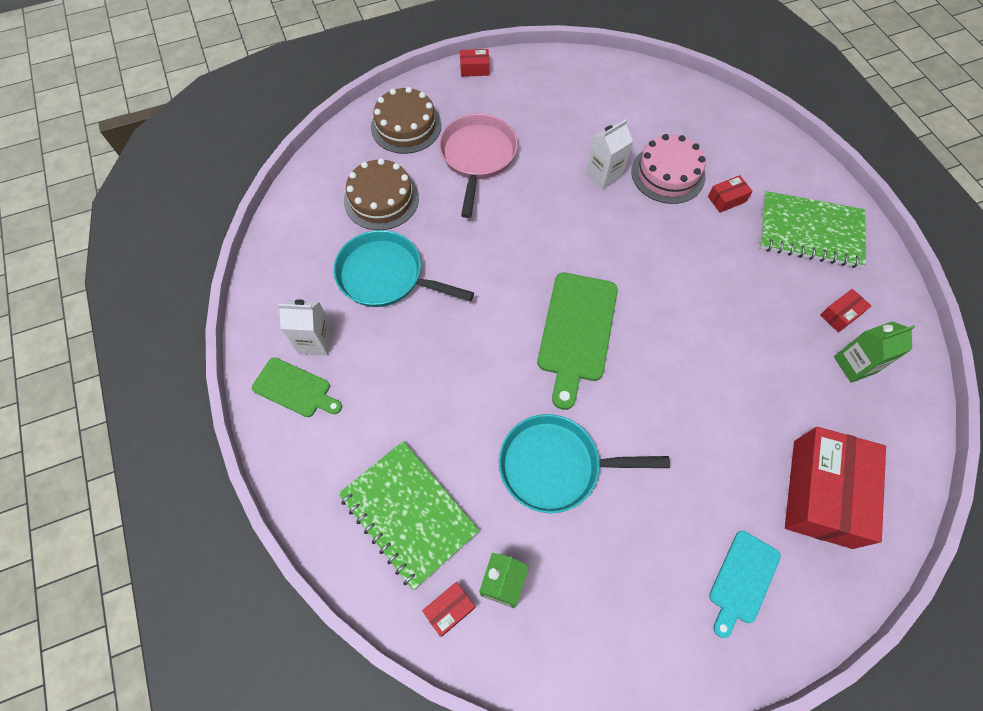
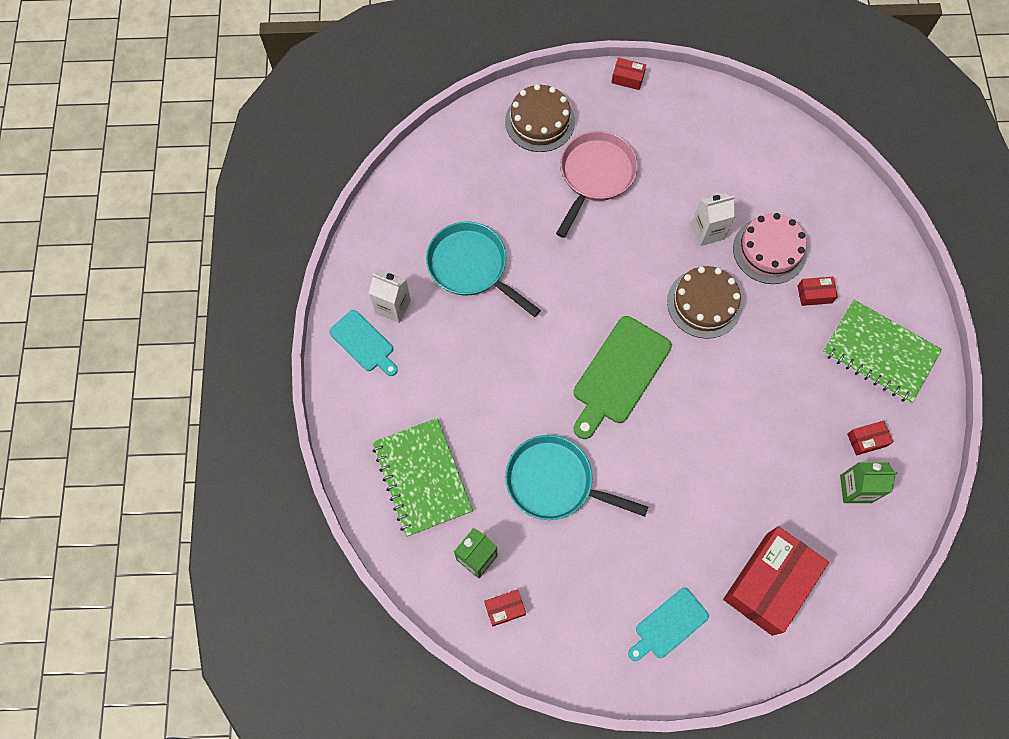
camera: 20 degrees right, 5 degrees up
green cutting board [252,357,342,417] -> turquoise cutting board [329,310,398,376]
brown cake [344,158,419,230] -> brown cake moved to [667,266,742,339]
red box [422,582,476,637] -> red box moved to [484,589,526,627]

